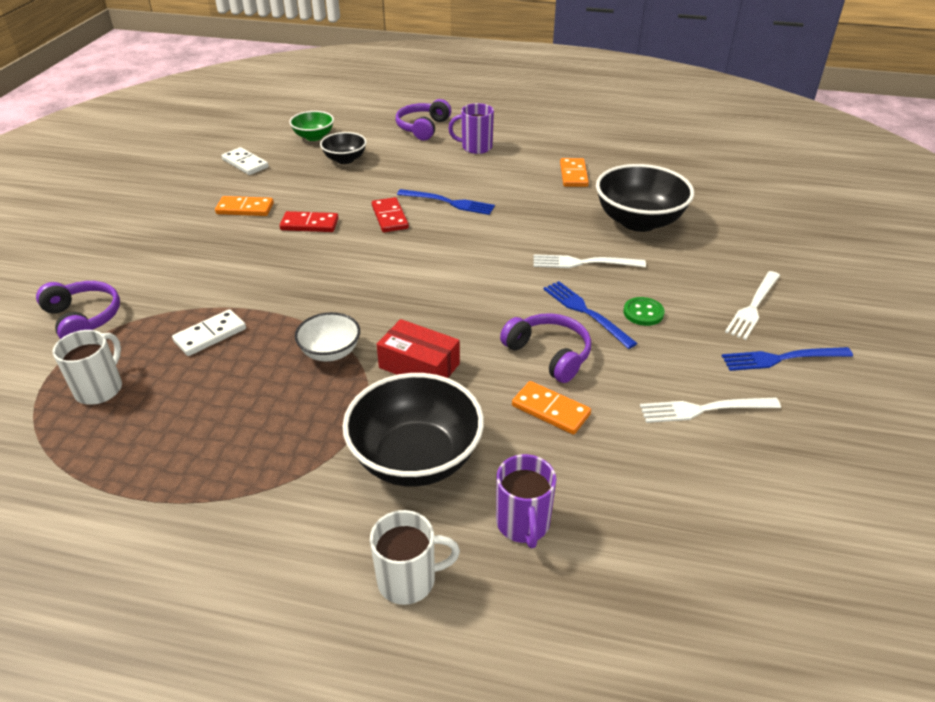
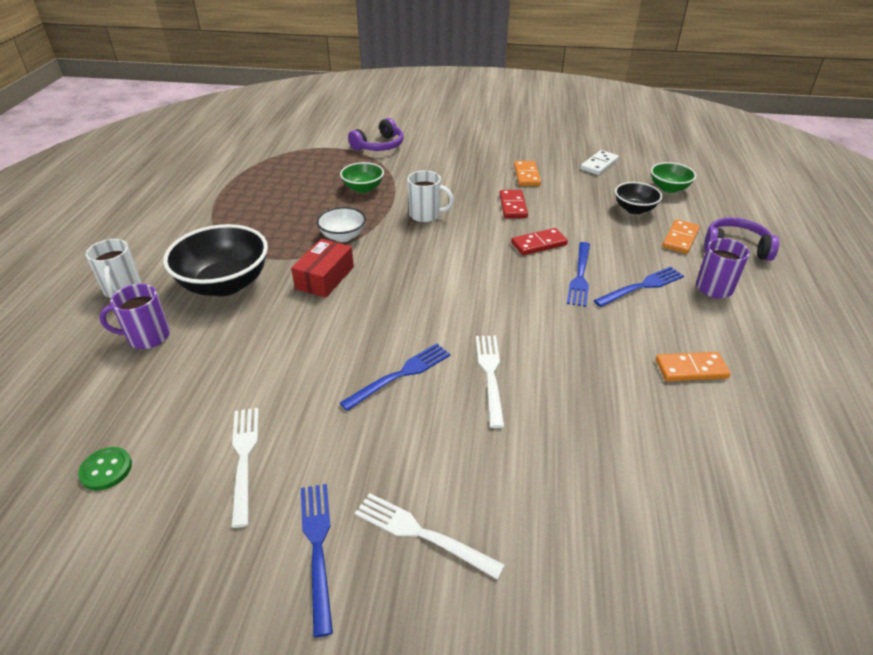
camera: 85 degrees right, 0 degrees up
white mug [53,330,122,405] -> white mug moved to [407,170,454,222]
white domino [172,309,246,356] -> green bowl [340,162,384,193]
purple headphones [500,313,591,383] -> none
orange domino [512,381,591,435] -> orange domino moved to [662,219,700,254]
black bowl [596,164,694,232] -> none
green button [623,297,664,326] -> green button moved to [78,447,132,491]
none -> blue fork [594,267,684,307]

